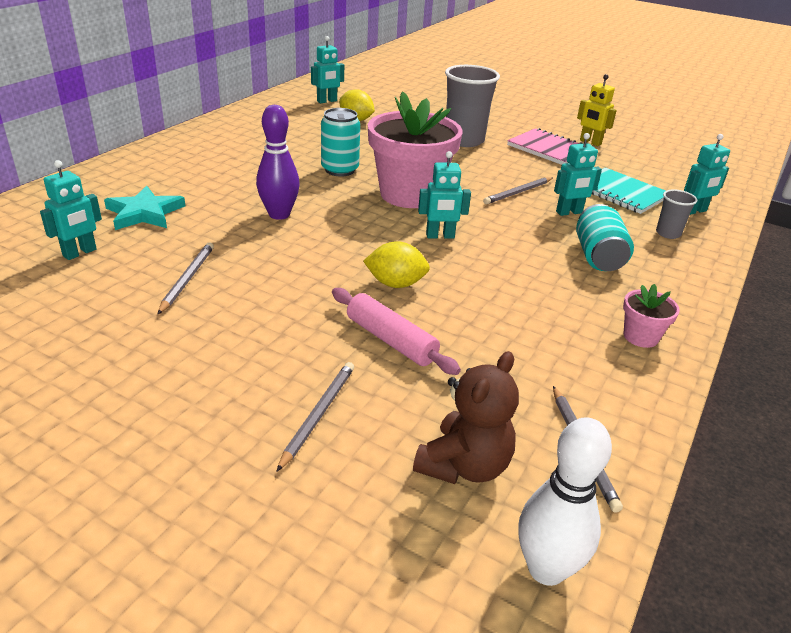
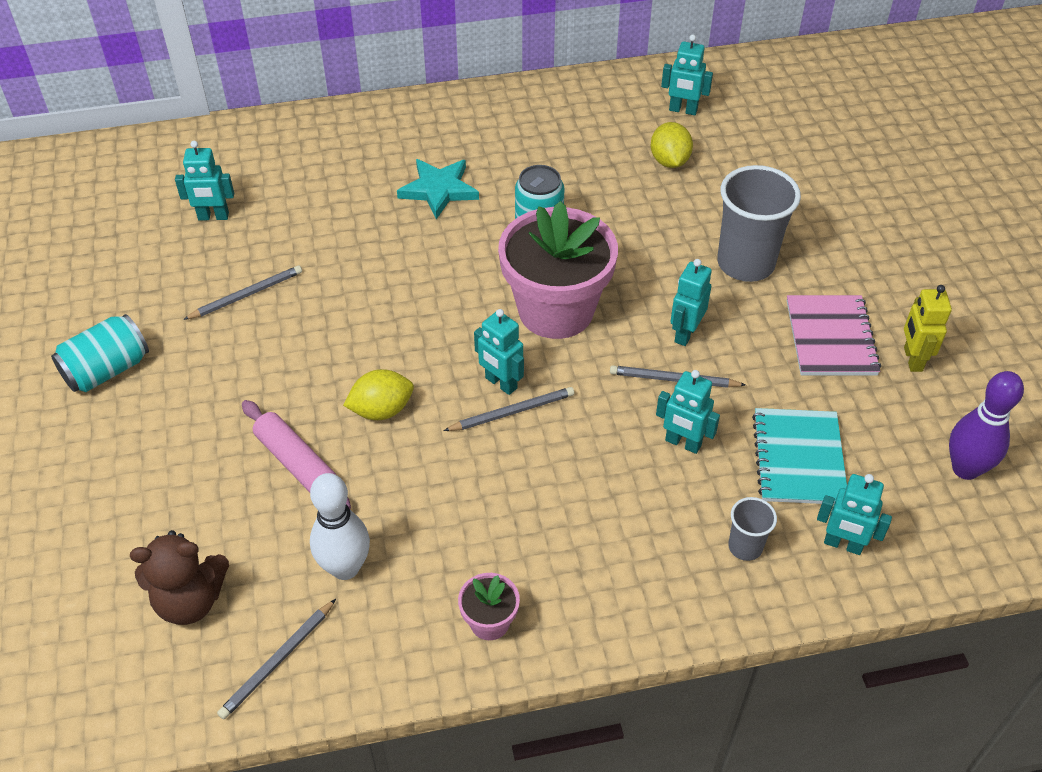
camera: 50 degrees right, 15 degrees up
turquoise star [104,186,185,230] -> turquoise star moved to [397,159,479,219]
purple bowling pin [256,105,300,220] -> purple bowling pin moved to [949,371,1024,480]
grey pencil [276,362,354,472] -> grey pencil moved to [444,387,574,431]
pink rolling pin [332,288,461,375] -> pink rolling pin turned 45 degrees counterclockwise [242,400,351,509]
yellow lemon [363,241,430,288] -> yellow lemon turned 75 degrees counterclockwise [343,369,414,420]
white bowling pin [518,417,612,586] -> white bowling pin moved to [310,473,370,580]
turquoise can [576,204,634,271] -> turquoise can moved to [51,314,149,392]
none -> turquoise robot [670,259,712,346]

